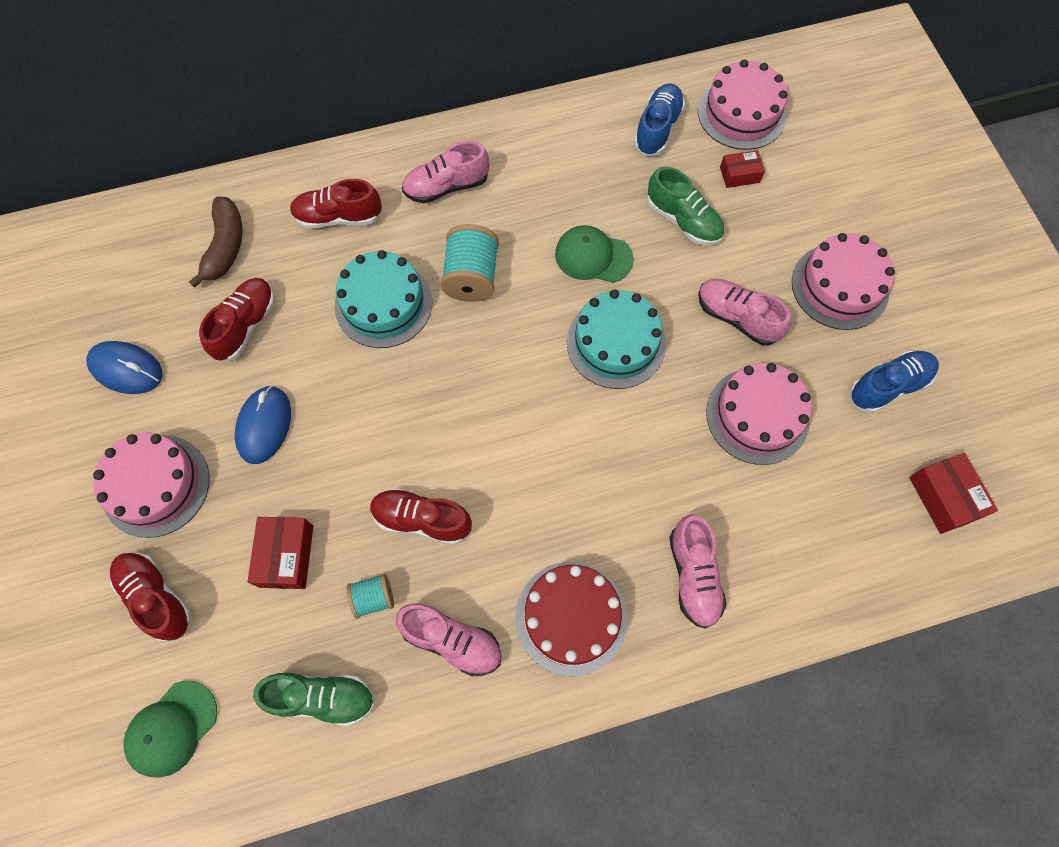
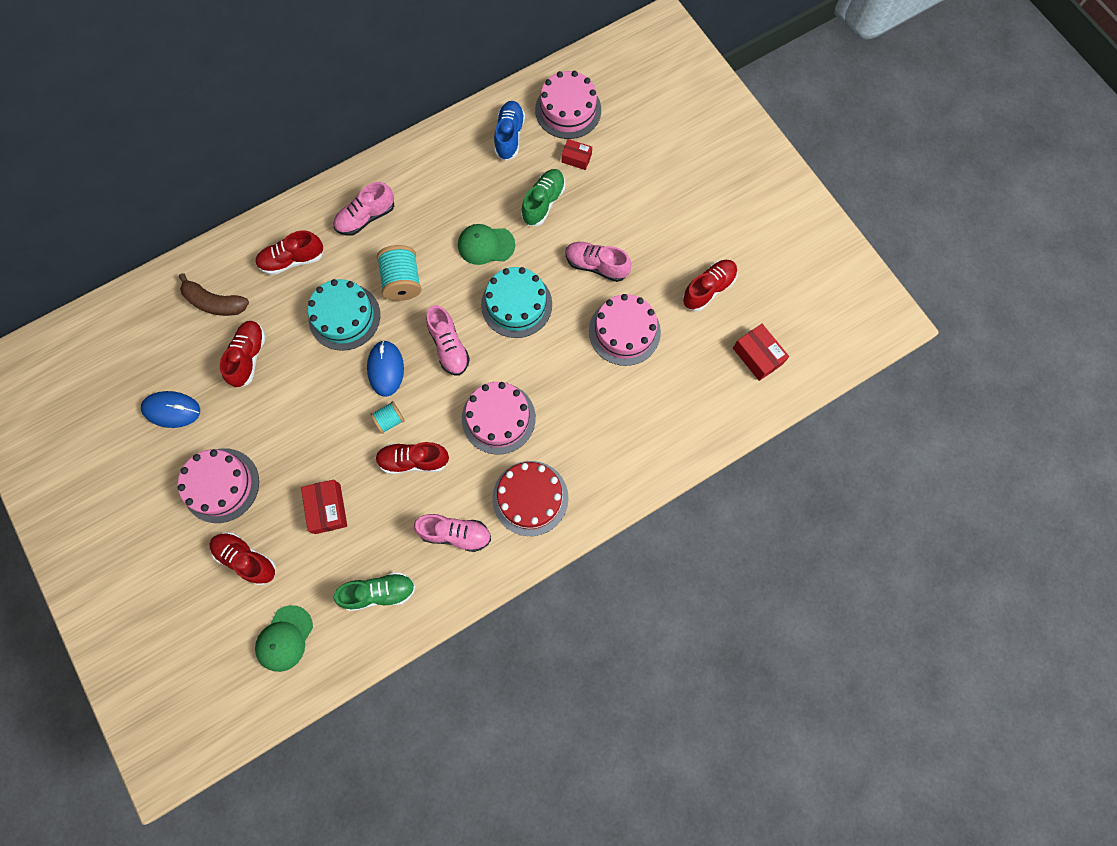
camera: 15 degrees left, 5 degrees up
brown banana [189,197,243,288] -> brown banana turned 120 degrees clockwise [179,273,249,316]
blue mouse [235,386,291,464] -> blue mouse moved to [367,340,404,397]
turquoise spool [347,573,394,619] -> turquoise spool moved to [370,401,405,434]
green shoe [647,166,724,245] -> green shoe turned 90 degrees counterclockwise [521,169,565,226]
pink shoe [669,515,727,629] -> pink shoe moved to [426,305,470,375]
red box [720,150,765,188] -> red box turned 45 degrees clockwise [561,139,592,170]
pink cake [792,233,895,330] -> pink cake moved to [462,382,536,454]
blue shoe [850,350,939,413] -> red shoe [682,260,737,311]

